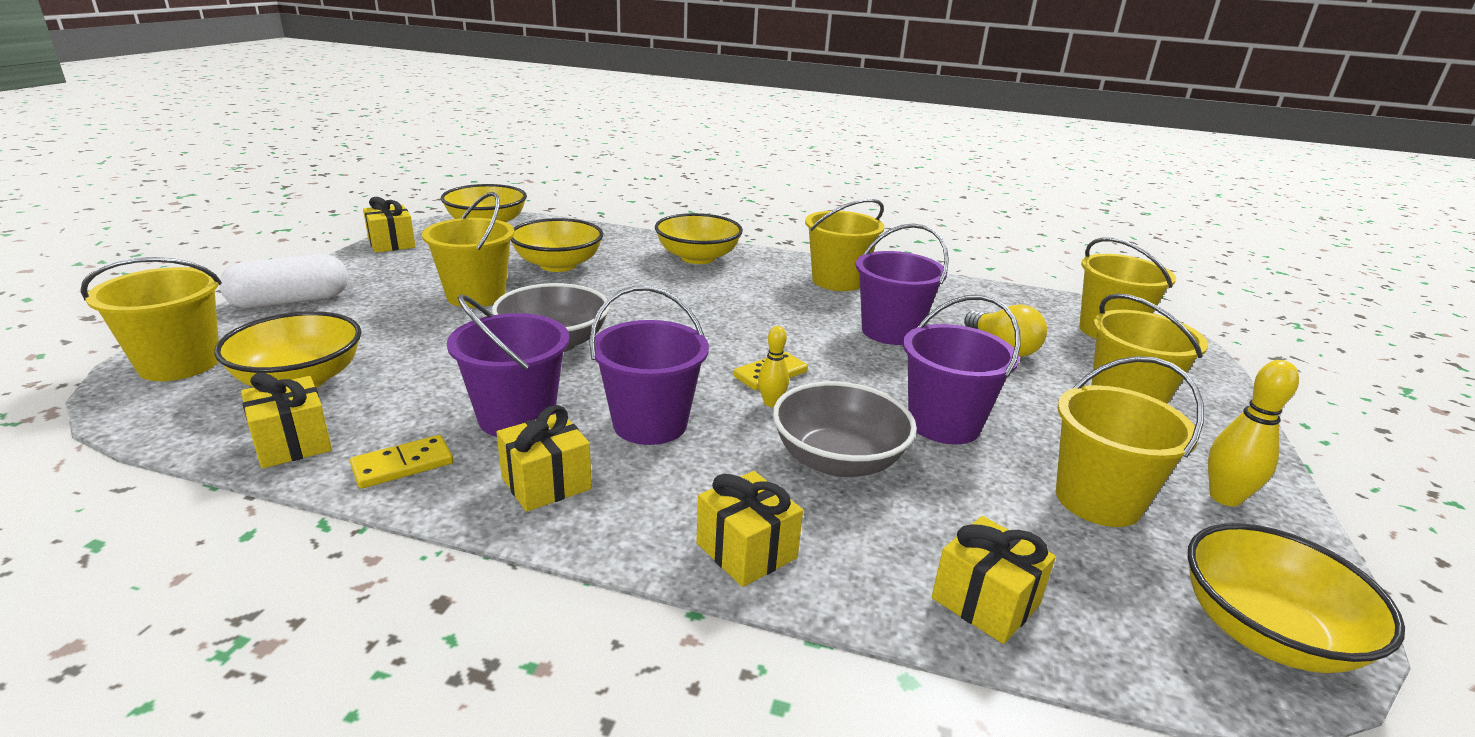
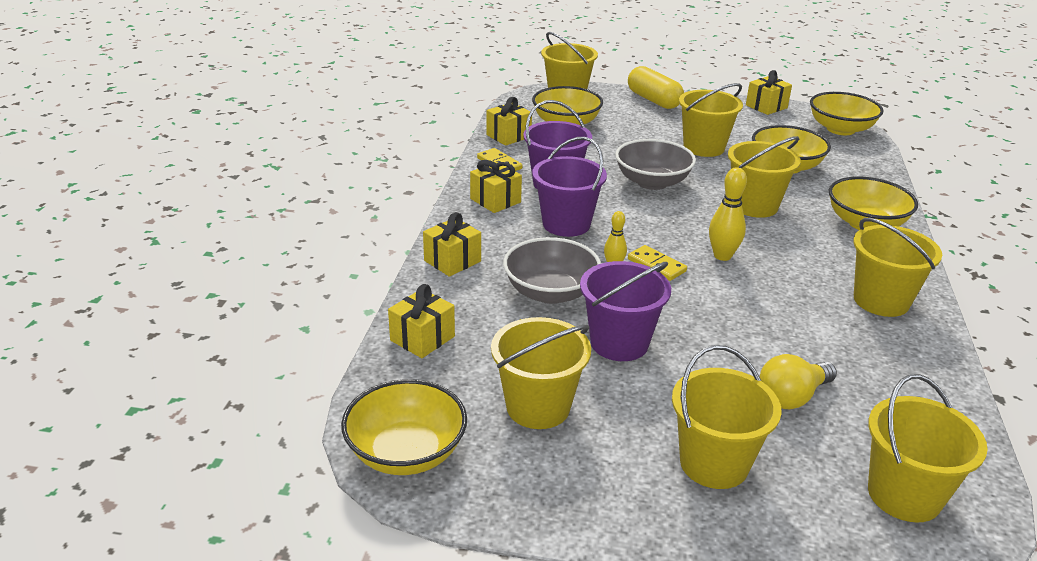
camera: 85 degrees right, 5 degrees up
white capsule [219,254,348,308] -> yellow capsule [628,66,684,109]
purple bucket [856,223,949,345] -> none
yellow bowling pin [1208,360,1299,507] -> yellow bowling pin moved to [709,167,747,261]
none -> yellow bucket [728,136,801,218]

